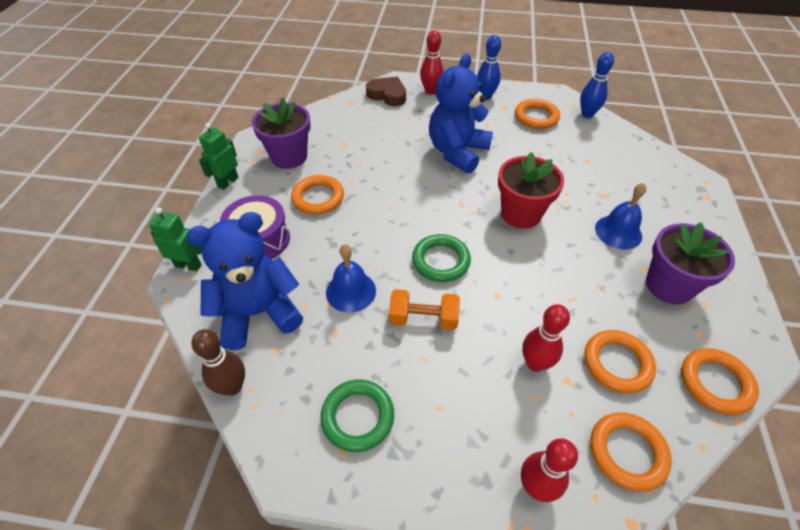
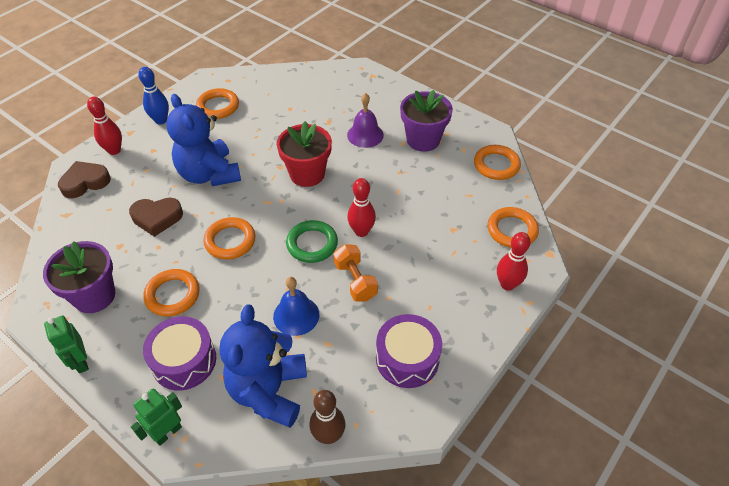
camera: 60 degrees left, 0 degrees up
green ring [320,379,394,452] -> purple drum [376,314,442,388]
orange dumbbell [389,289,460,330] -> orange dumbbell turned 60 degrees counterclockwise [333,244,378,302]
red bowling pin [522,304,570,372] -> red bowling pin moved to [347,178,376,237]
blue bowling pin [580,52,614,118] -> none
orange ring [584,330,656,394] -> orange ring moved to [203,217,255,260]
blue bell [595,183,646,249] -> purple bell [347,93,384,148]
none -> brown heart [129,198,183,237]

